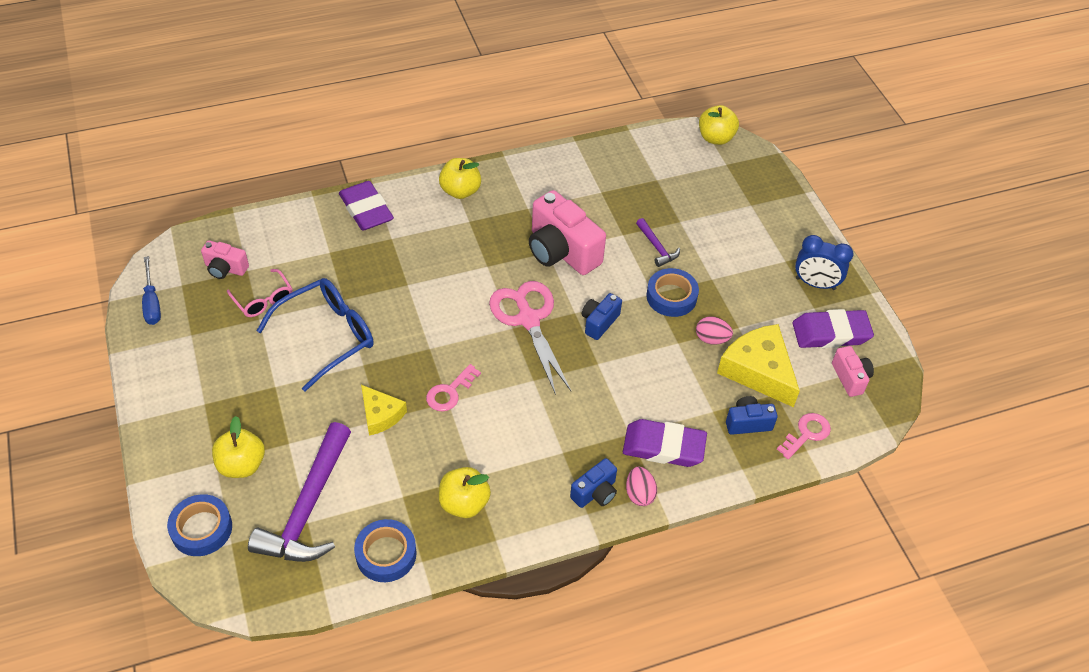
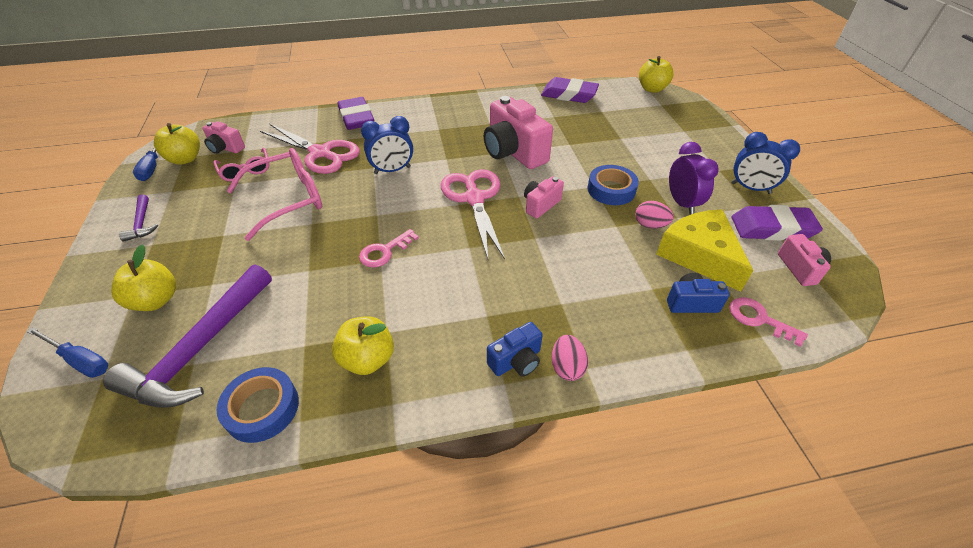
camera: 10 degrees right, 5 degrees down
blue tape [167,494,232,556] -> blue screwdriver [26,327,108,378]
blue glasses [256,278,374,391] -> pink glasses [227,148,322,241]
yellow cheese [361,385,407,436] -> none
yellow apple [439,158,481,199] -> yellow apple moved to [154,123,200,165]
blue camera [582,293,622,340] -> pink camera [524,176,564,218]
purple eraser [623,419,707,467] -> purple eraser moved to [541,77,599,103]
purple hammer [636,218,680,267] -> purple hammer moved to [119,194,158,242]
pink key [777,413,831,459] -> pink key turned 105 degrees counterclockwise [729,297,808,347]
none -> pink scissors [260,124,360,174]
none -> blue clock [361,116,413,174]
none -> purple clock [669,142,719,215]

